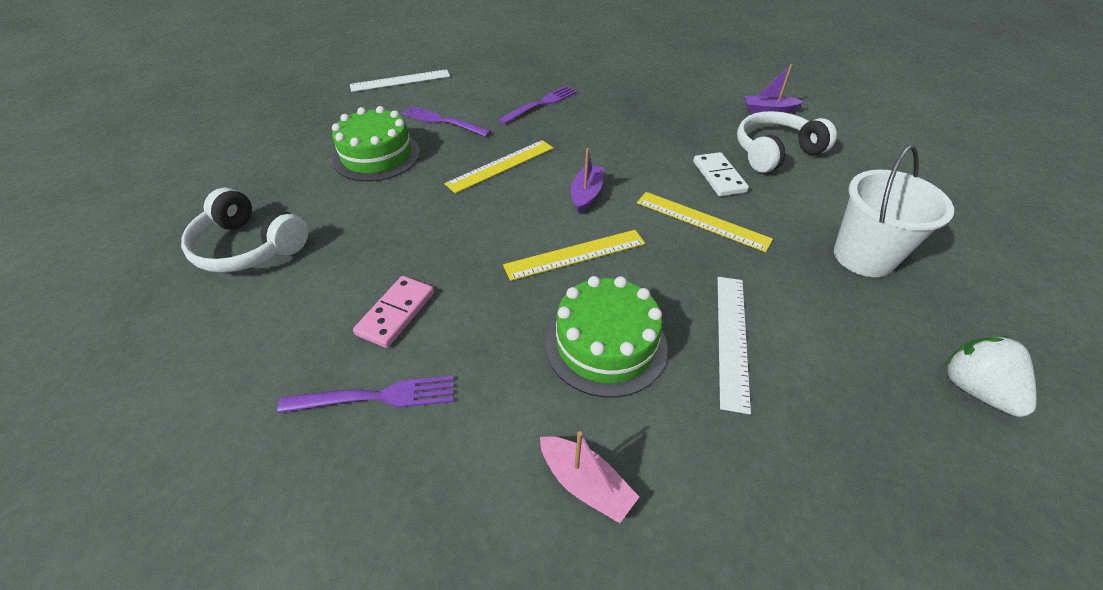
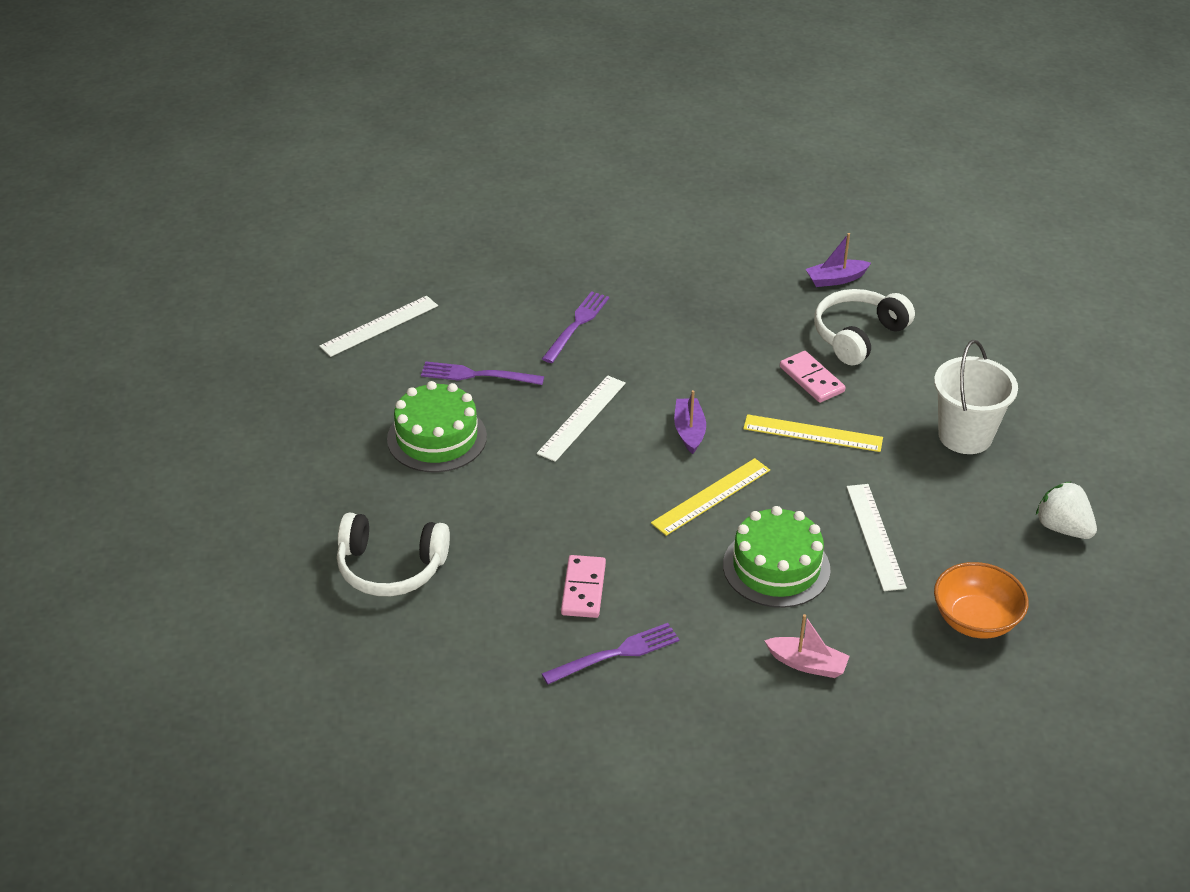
camera: 20 degrees left, 5 degrees down
yellow ruler [445,140,554,193] -> white ruler [537,376,626,462]
white domino [693,152,749,196] -> pink domino [780,351,846,403]
none -> orange bowl [934,562,1029,638]

